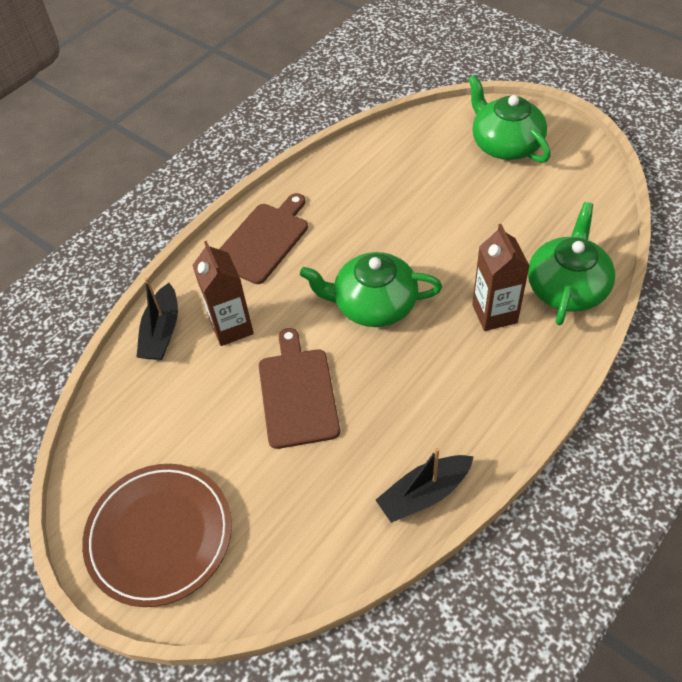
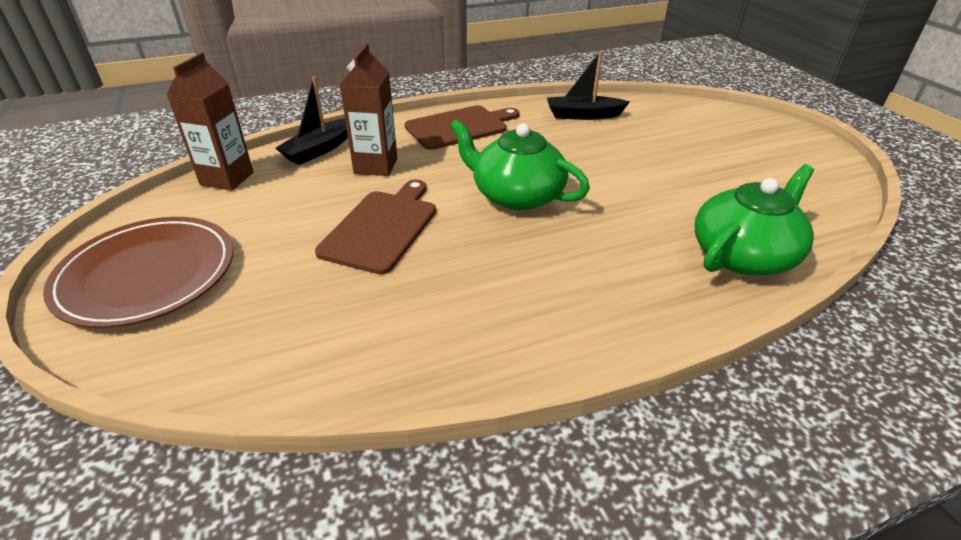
camera: 25 degrees right, 15 degrees down
black boat [376,448,474,523] -> black boat moved to [547,51,630,120]
green teapot [468,75,551,163] -> none
brown carton [472,224,530,331] -> brown carton moved to [166,53,253,191]

